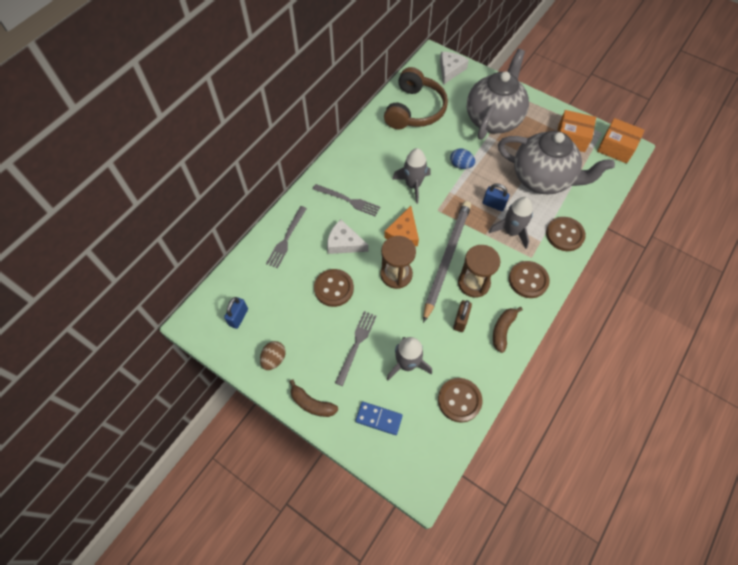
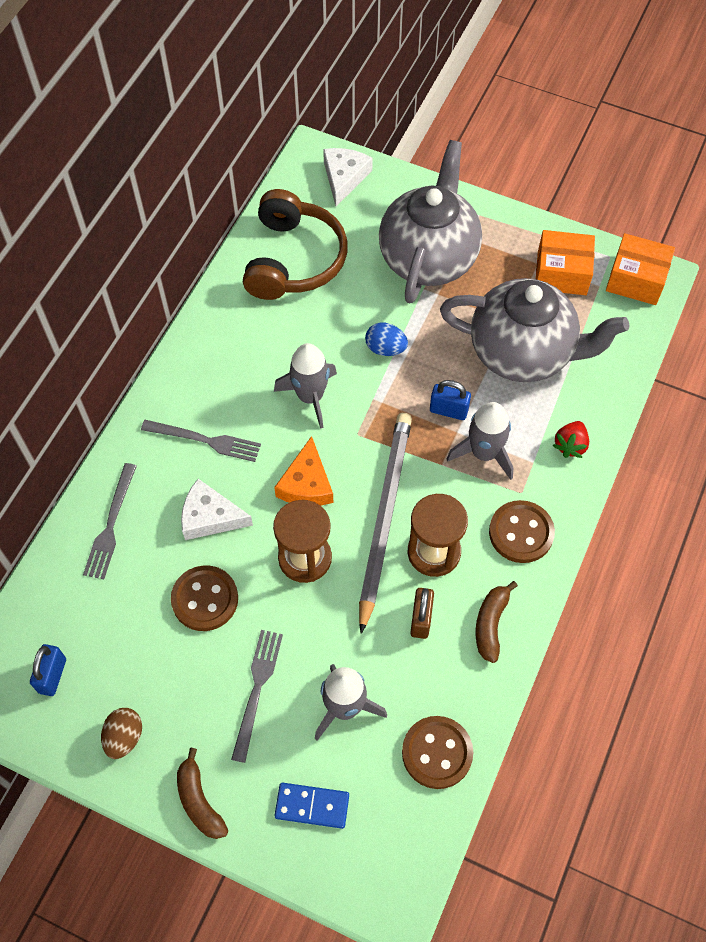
camera: 10 degrees left, 0 degrees up
brown banana [289,380,338,417] -> brown banana turned 45 degrees clockwise [177,748,228,839]
brown button [546,217,586,251] -> red strawberry [552,421,589,458]

